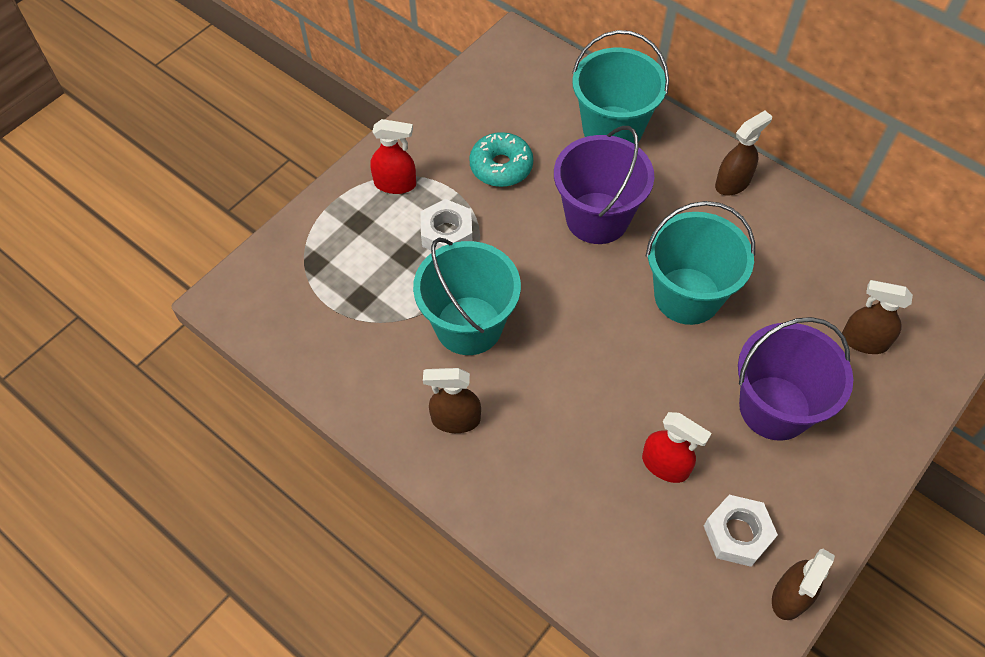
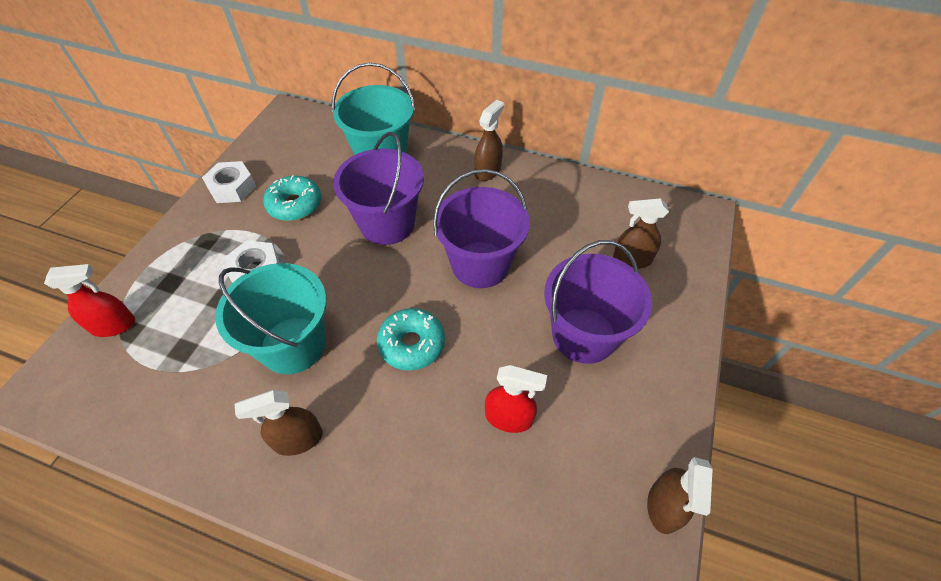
camera: 20 degrees left, 5 degrees down
red spray bottle [370,119,416,194] -> red spray bottle moved to [44,264,135,337]
turquoise bucket [646,201,755,325] -> purple bucket [433,169,530,288]
white nut [704,495,778,567] -> white nut moved to [202,161,256,203]
none -> turquoise donut [377,308,445,371]

